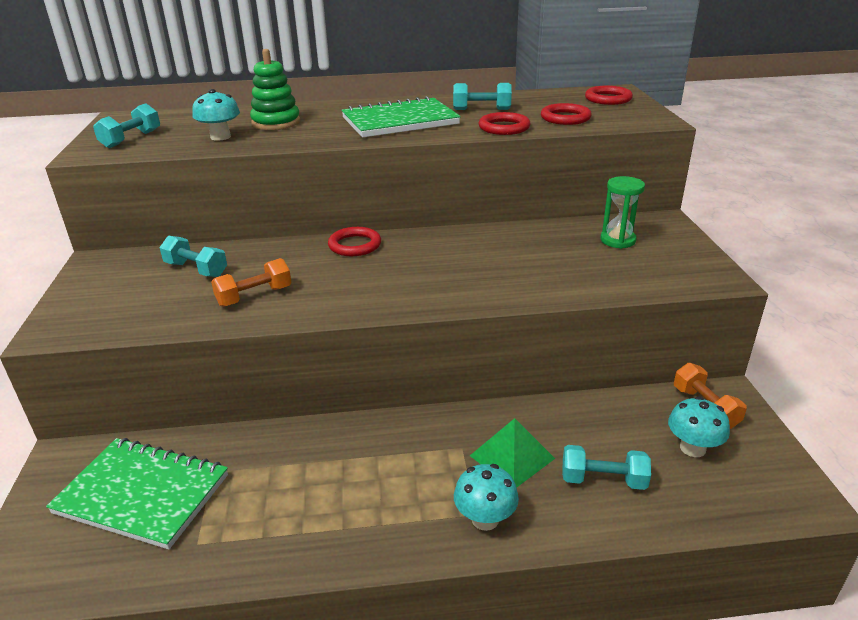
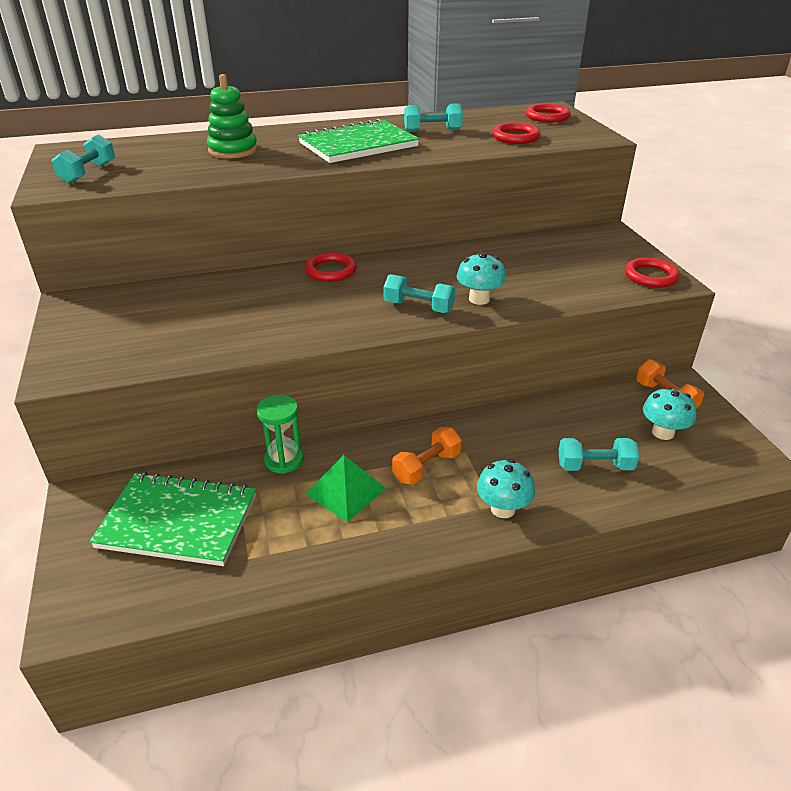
camera: 10 degrees left, 5 degrees up
turquoise dumbbell [159,235,227,277] -> turquoise dumbbell moved to [383,274,455,313]
turquoise mushroom [192,89,240,141] -> turquoise mushroom moved to [456,252,506,305]
orange dumbbell [211,258,292,307] -> orange dumbbell moved to [392,427,462,485]
green pyramid [470,418,555,487] -> green pyramid moved to [305,455,386,522]
red ring [479,112,530,135] -> red ring moved to [625,257,680,288]
green hourglass [601,176,645,249] -> green hourglass moved to [256,395,303,474]

